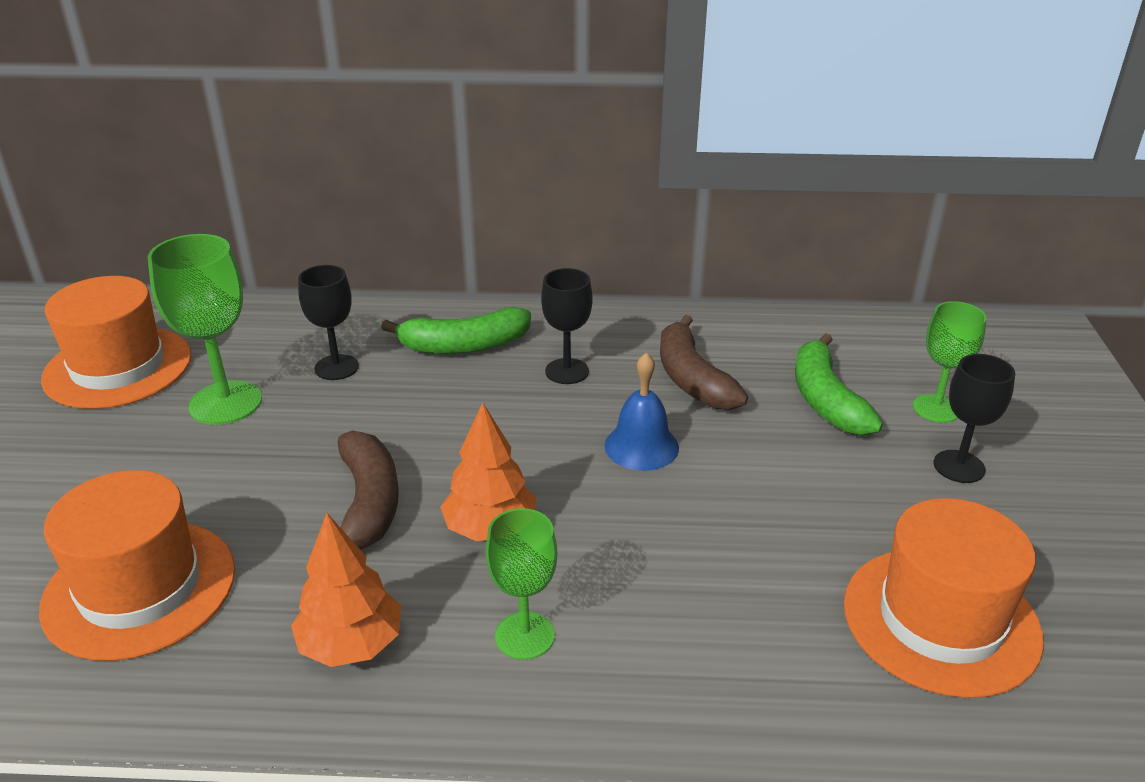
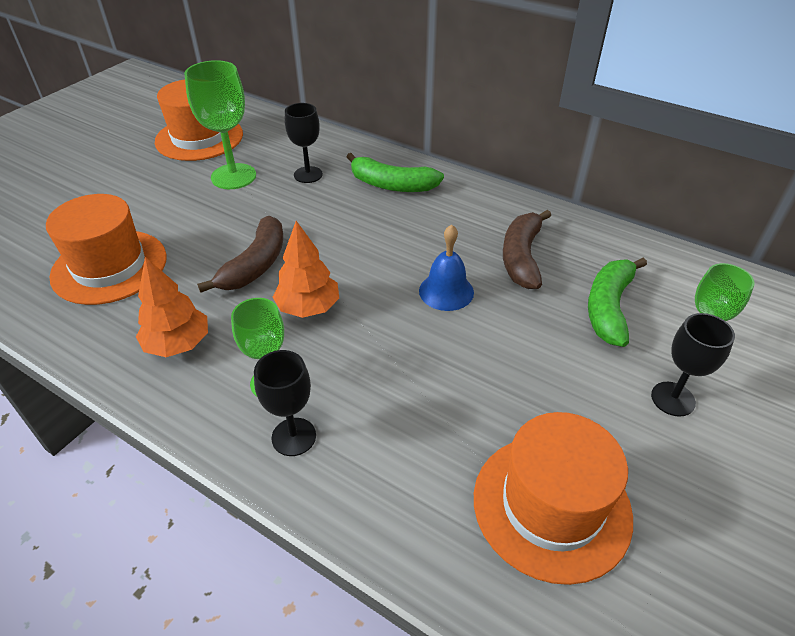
camera: 30 degrees right, 10 degrees up
black goblet [541,268,593,384] -> black goblet moved to [254,350,316,456]

